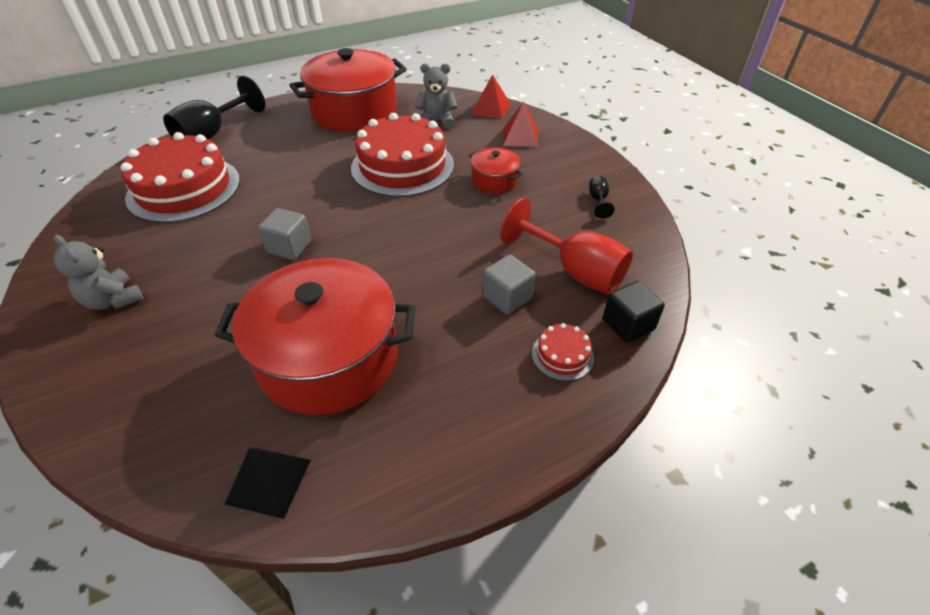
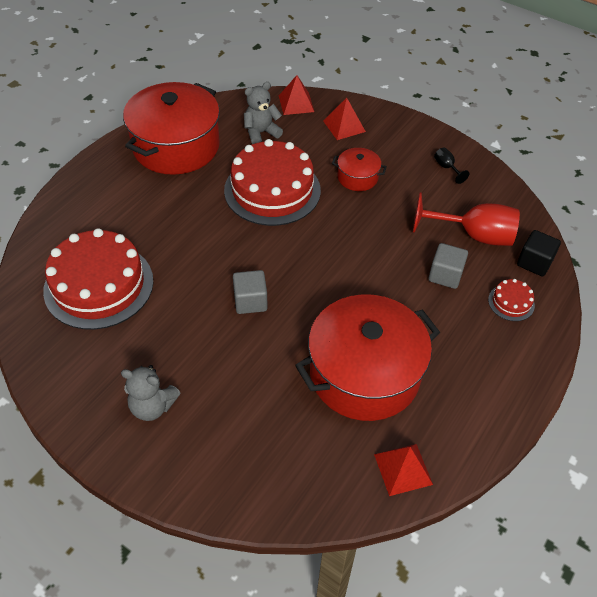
camera: 30 degrees left, 5 degrees up
black goblet [163,75,265,139] -> none
black pyramid [225,447,311,519] -> red pyramid [374,444,433,496]

